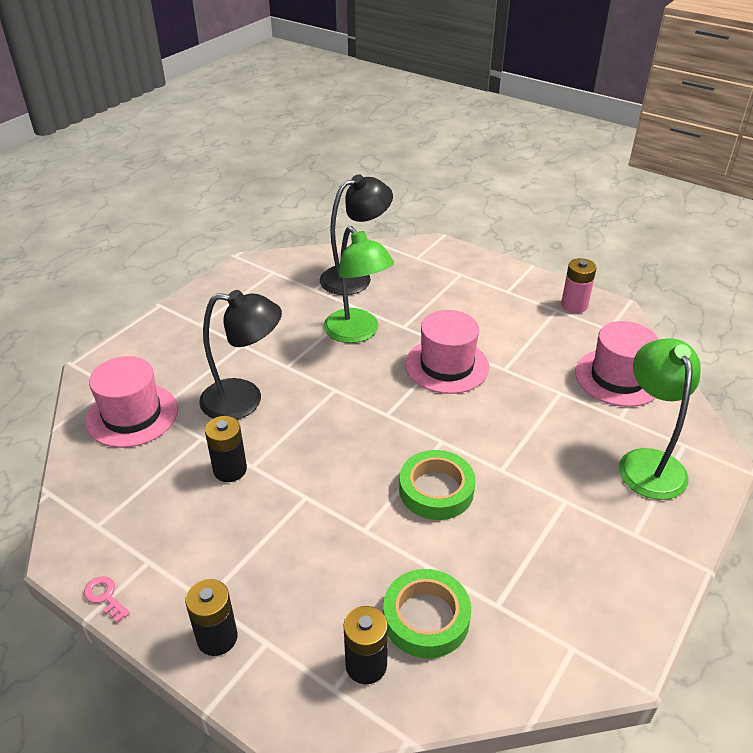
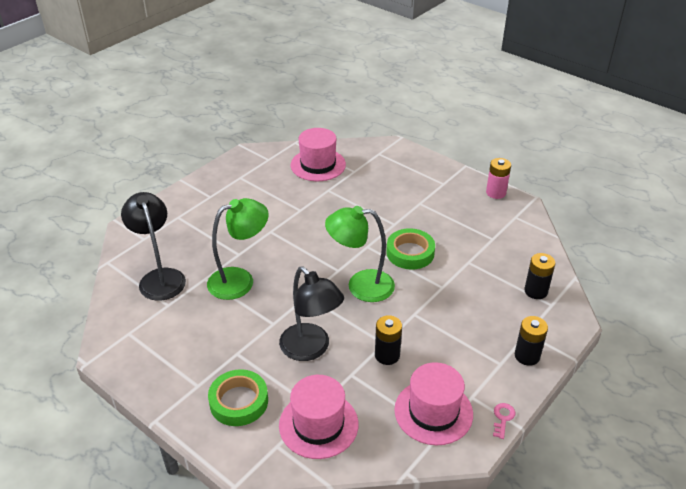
camera: 85 degrees left, 0 degrees up
pink key [84,576,130,623] -> pink key turned 150 degrees clockwise [493,403,516,439]
black lamp [199,290,282,420] -> black lamp turned 135 degrees clockwise [279,267,344,361]
green tape [383,569,471,658] -> green tape moved to [208,369,268,426]
pink hat [405,310,489,394] -> pink hat moved to [394,362,473,445]
pink battery [561,258,597,313] -> pink battery moved to [486,158,511,199]
green lamp [619,338,701,500] -> green lamp moved to [325,206,395,302]

